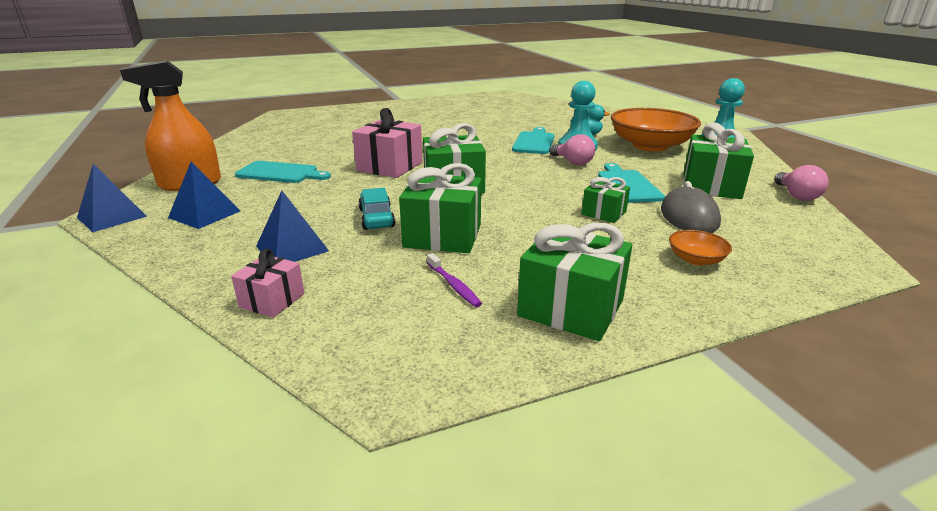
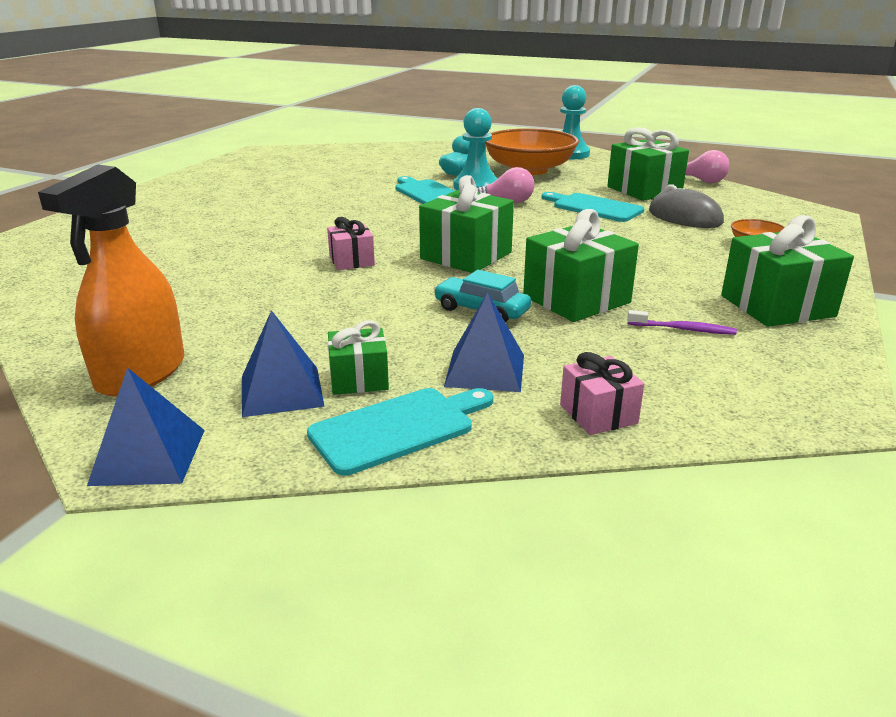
camera: 45 degrees left, 0 degrees up
turquoise cutting board [235,161,331,183] -> turquoise cutting board moved to [307,388,493,476]
pink gift [352,108,423,178] -> pink gift [327,217,375,270], size x0.56
green gift [582,177,630,223] -> green gift moved to [328,320,389,395]

